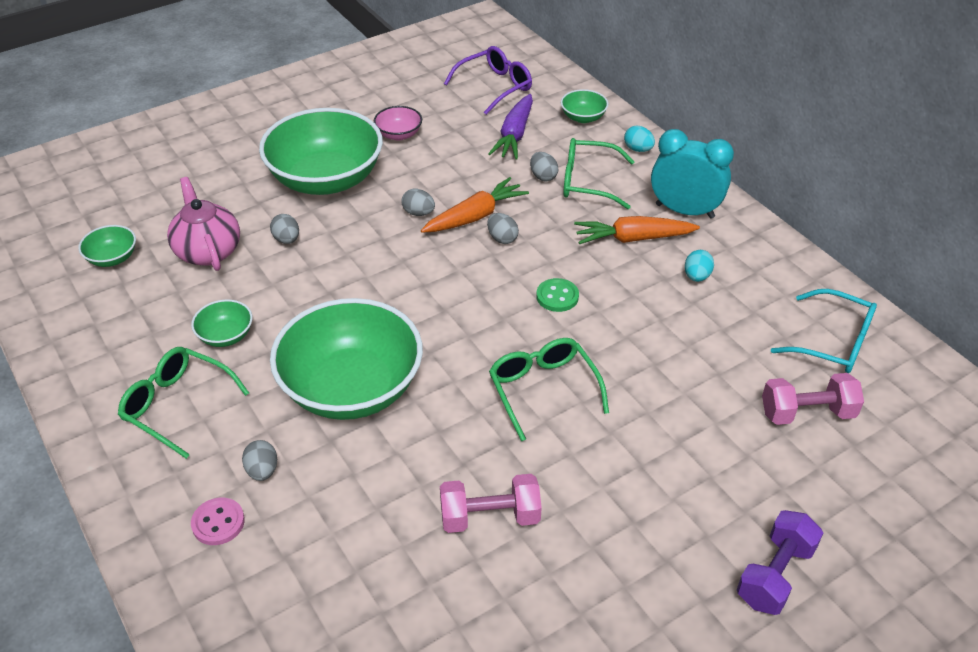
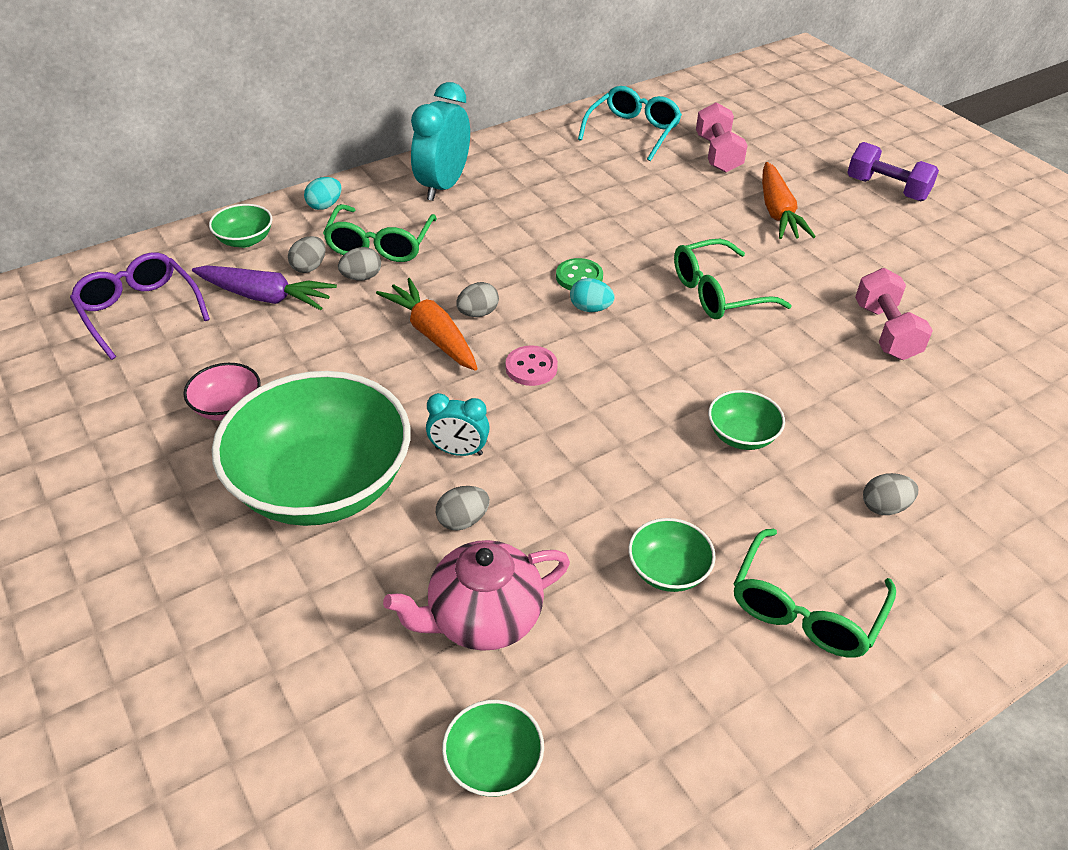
camera: 90 degrees left, 0 degrees up
pink button [191,498,245,545] -> pink button moved to [505,345,558,386]
green bowl [270,298,423,420] -> green bowl [708,390,785,450], size x0.43
grey egg [401,189,435,216] -> grey egg moved to [288,236,326,273]
orange carrot [574,216,700,244] -> orange carrot moved to [762,162,816,239]
turquoise egg [685,250,714,282] -> turquoise egg moved to [570,278,615,312]
none -> turquoise clock [426,393,490,456]

